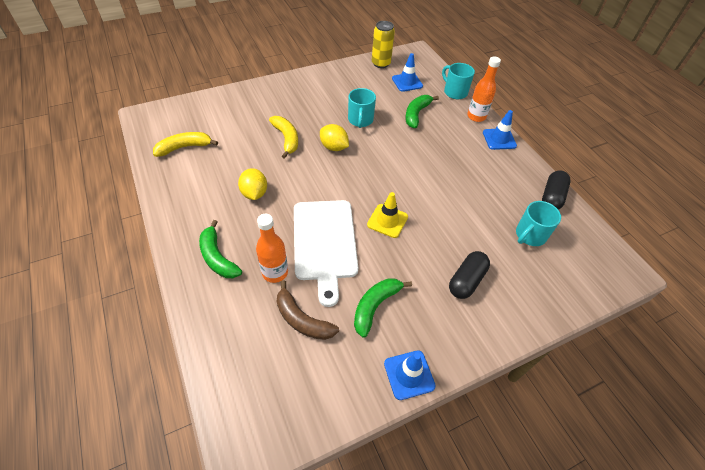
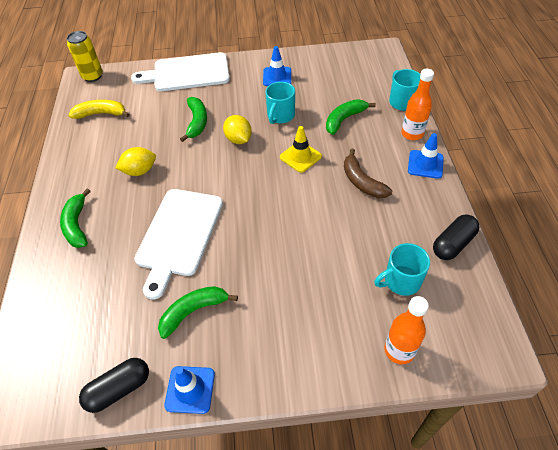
camera: 25 degrees right, 0 degrees up
yellow lemon [238,168,267,200] -> yellow lemon turned 60 degrees clockwise [115,147,156,176]
orange bottle [256,214,288,283] -> orange bottle moved to [385,296,429,364]
yellow banana [269,116,298,159] -> green banana [180,97,207,142]
brown banana [277,280,339,340] -> brown banana moved to [344,149,392,198]
yellow traffic cone [367,192,408,238] -> yellow traffic cone moved to [280,126,322,173]
yellow can [372,21,395,68] -> yellow can moved to [67,31,103,82]
blue traffic cone [392,53,423,92] -> blue traffic cone moved to [263,46,291,86]
black capsule [449,251,490,299] -> black capsule moved to [79,358,149,413]
none -> white cutting board [131,52,230,91]

